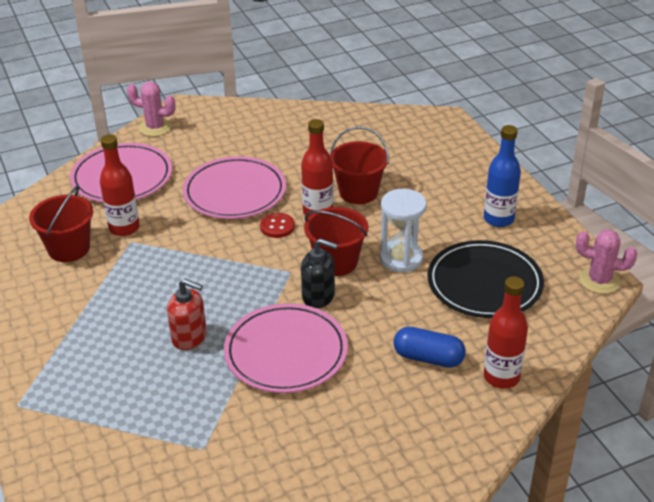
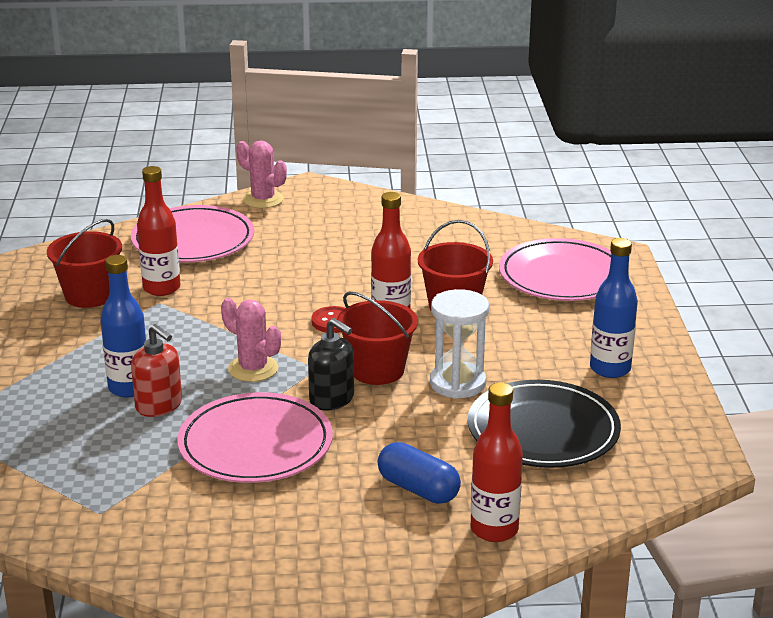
camera: 20 degrees right, 10 degrees down
pink plate [183,156,286,219] -> pink plate moved to [499,238,612,301]
pink cactus [576,230,637,294] -> pink cactus moved to [221,298,281,382]
none -> blue bottle [100,255,146,397]

